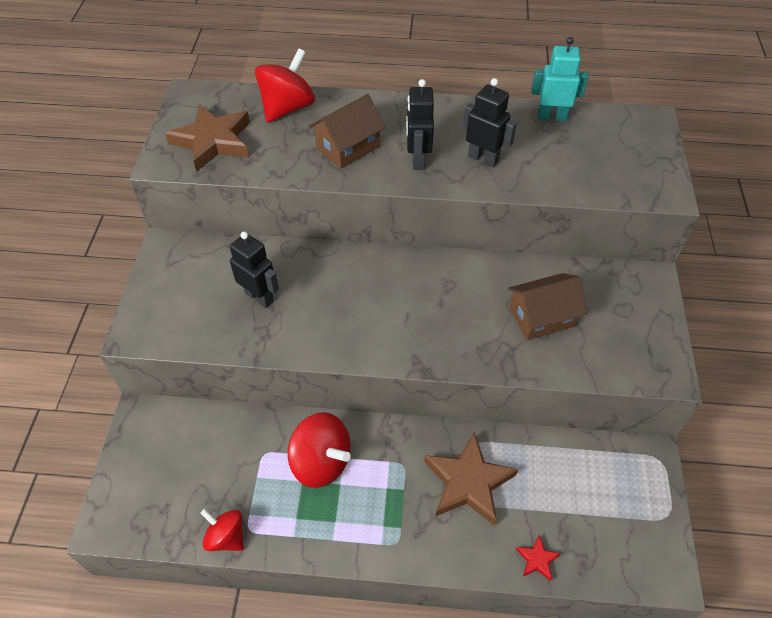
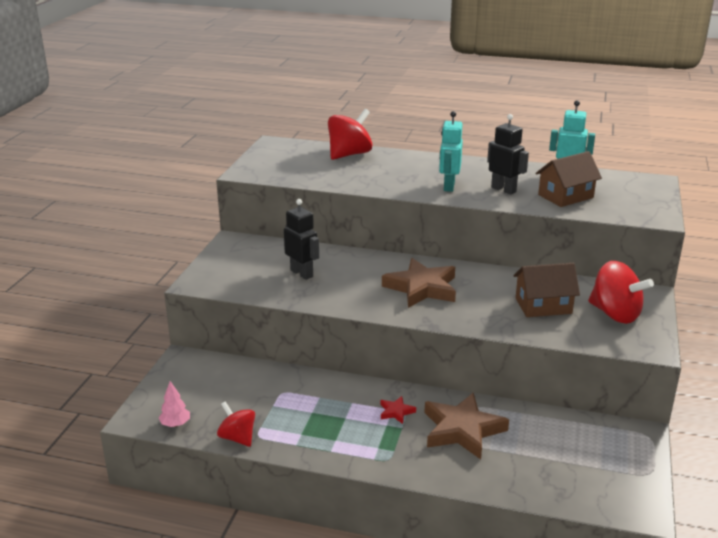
camera: 10 degrees right, 25 degrees down
brown star [165,104,250,172] -> brown star moved to [382,258,456,308]
red spinning top [288,412,351,488] -> red spinning top moved to [588,261,654,324]
brown house [309,94,385,169] -> brown house moved to [536,151,602,207]
black robot [406,79,434,170] -> turquoise robot [439,111,463,192]
red star [516,535,561,581] -> red star moved to [381,396,416,424]
none -> pink tree [159,381,190,427]

